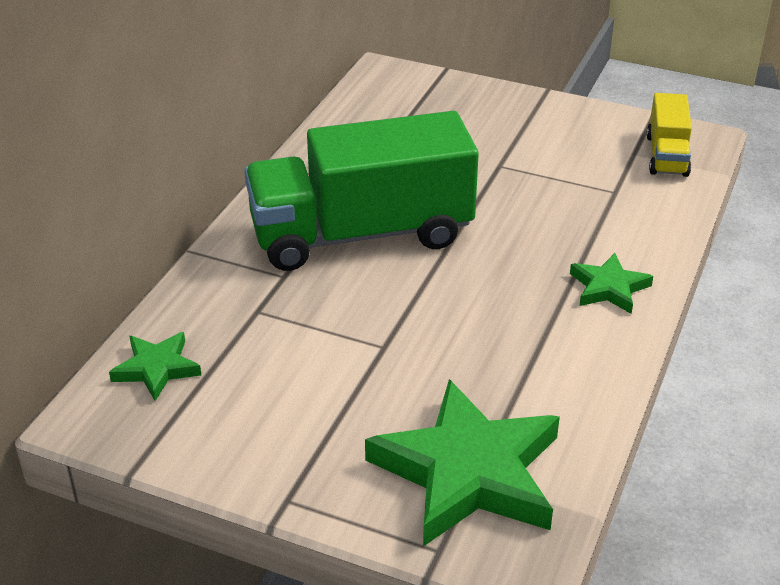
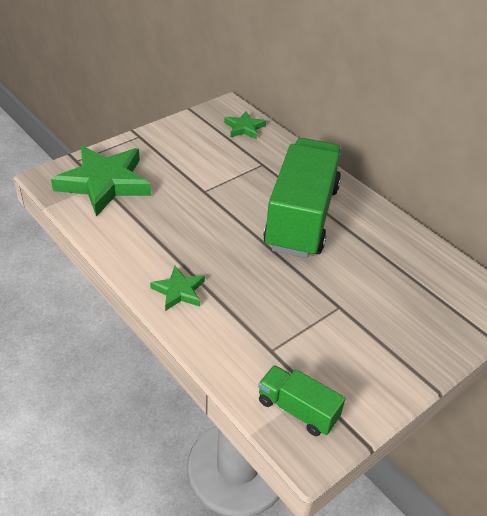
camera: 115 degrees right, 5 degrees up
yellow truck [646,93,692,177] -> green truck [258,365,345,436]

